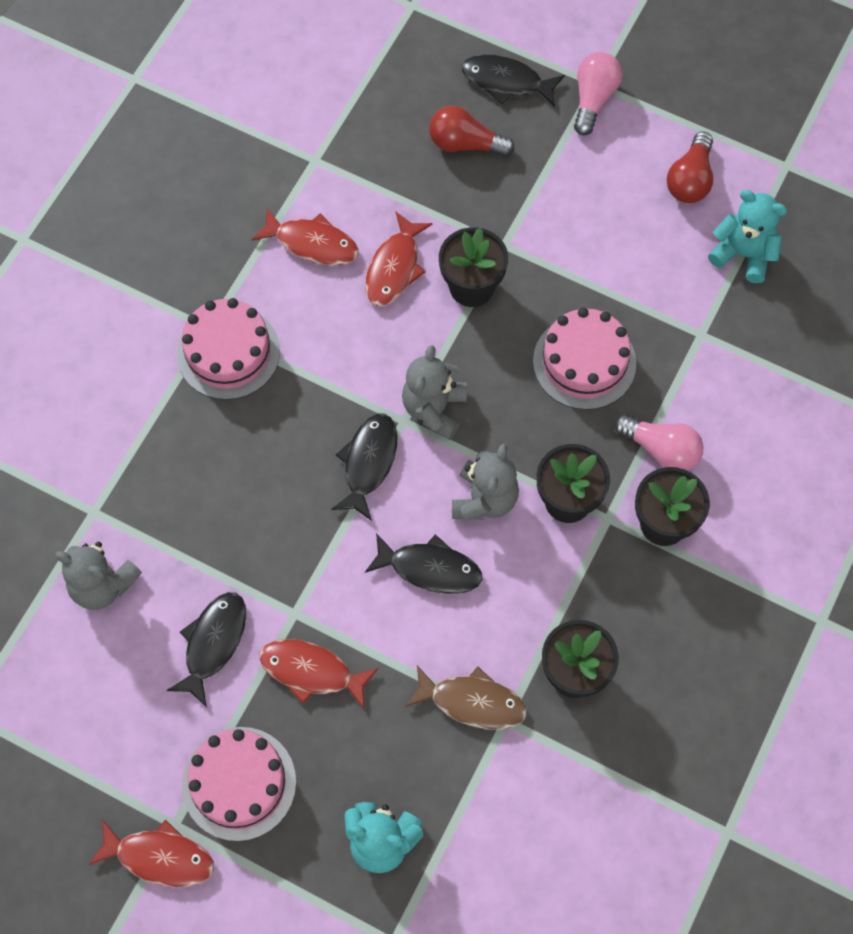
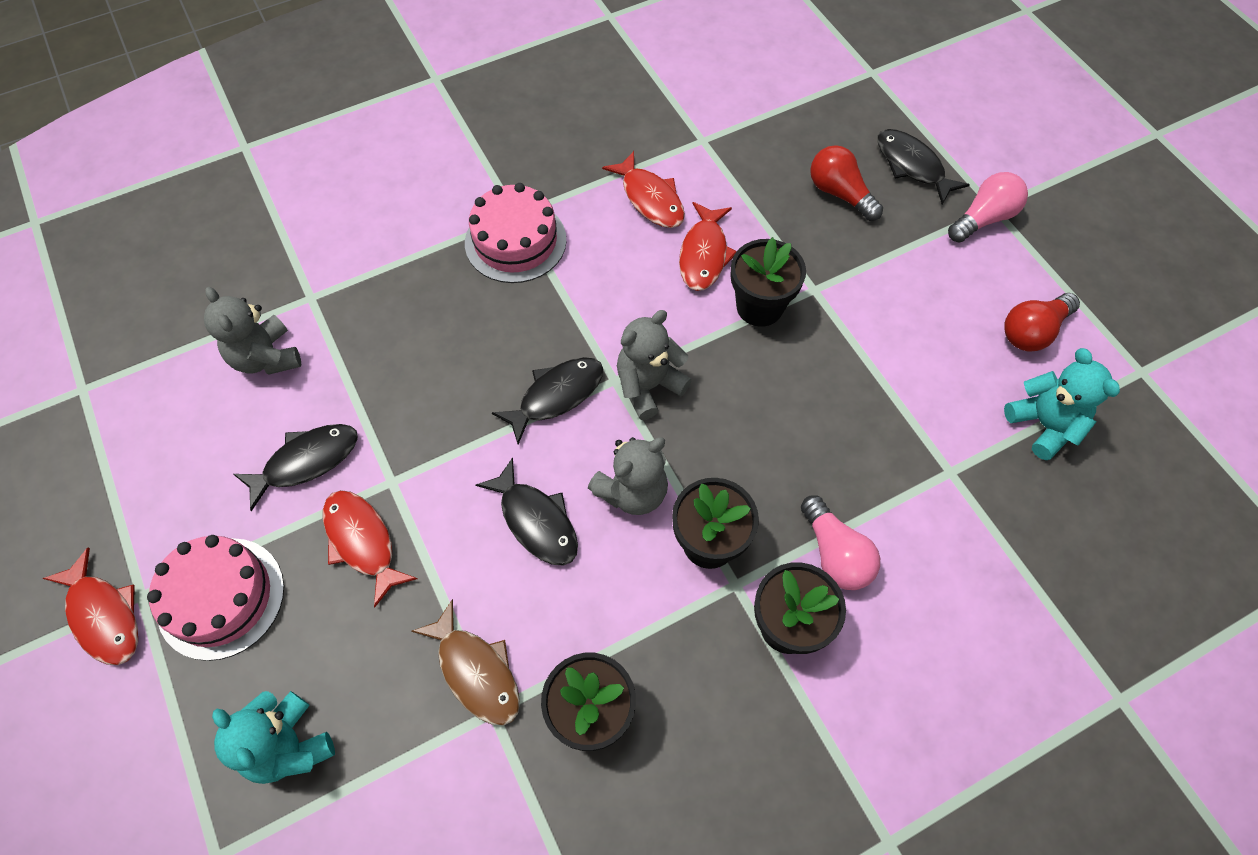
camera: 35 degrees right, 5 degrees down
red fish [365,212,433,306] -> red fish turned 45 degrees counterclockwise [679,202,737,291]
pink cake [533,307,636,410] -> none

